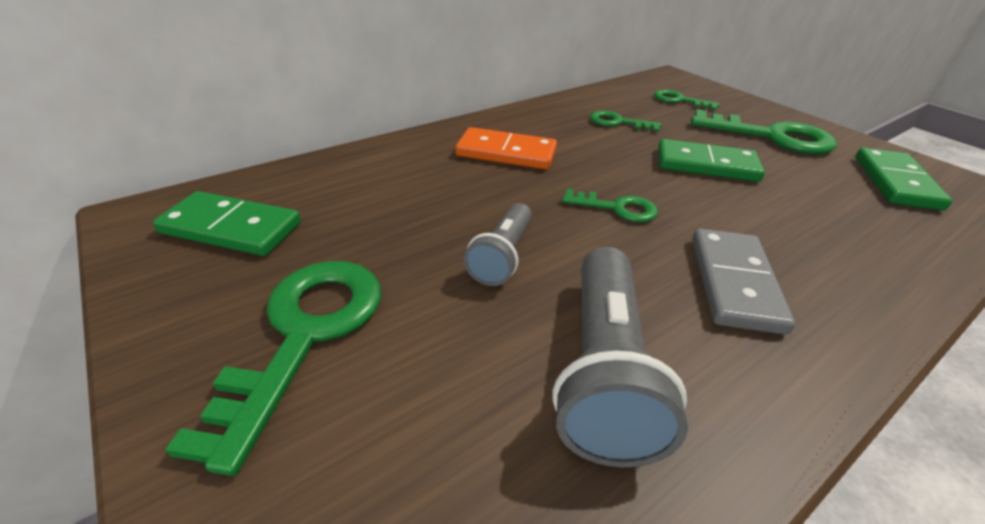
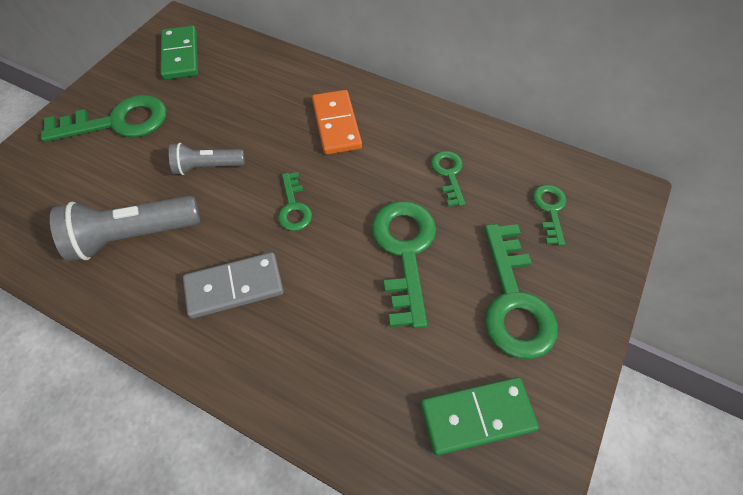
camera: 65 degrees right, 20 degrees up
green domino [658,139,765,182] -> green key [371,201,436,328]

